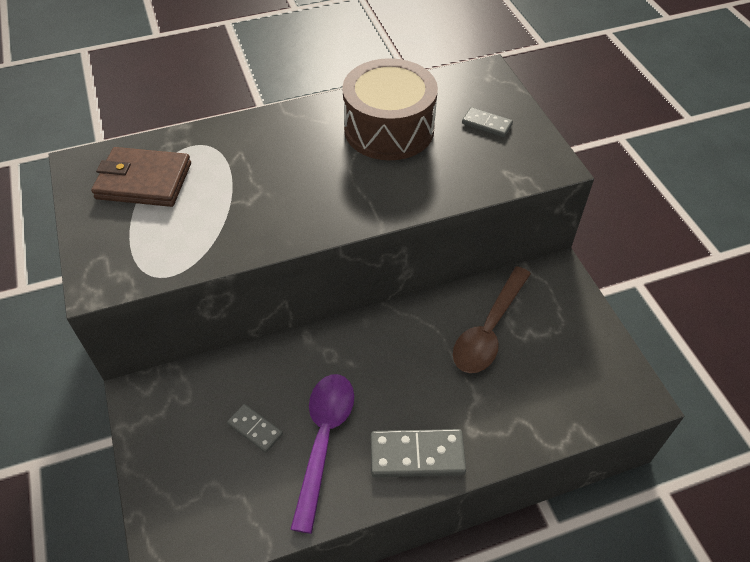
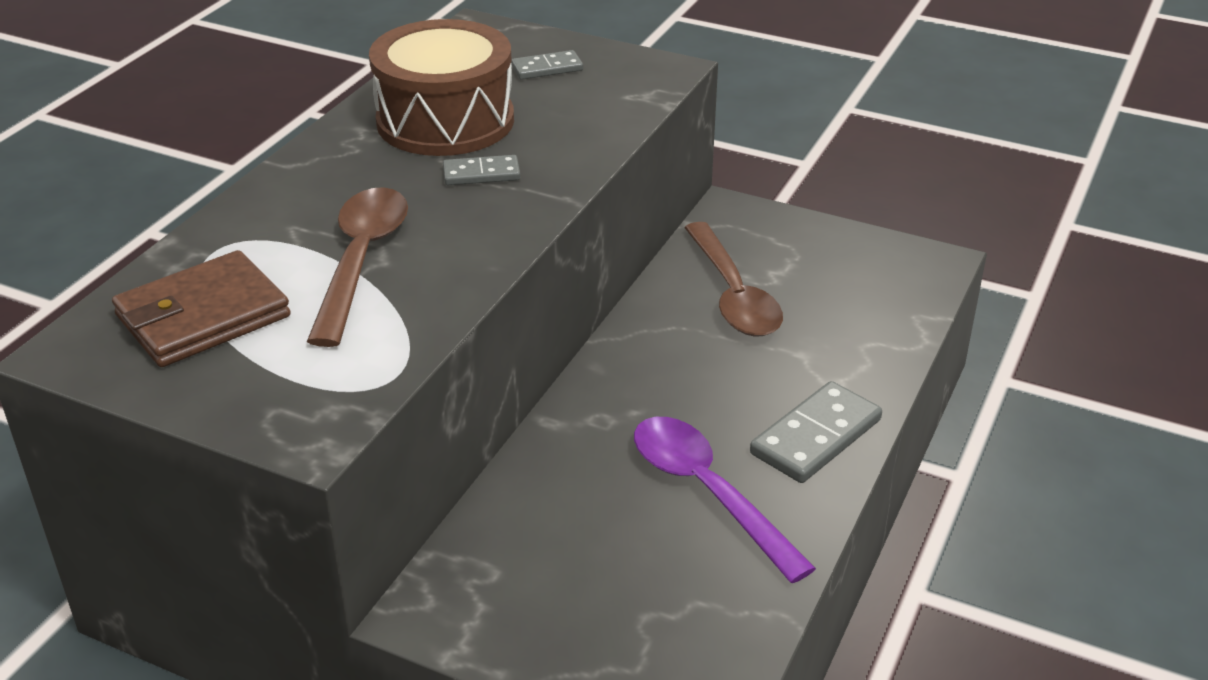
camera: 45 degrees left, 15 degrees down
grey domino [227,404,283,453] -> grey domino moved to [443,155,520,185]
none -> brown spoon [307,187,408,347]

